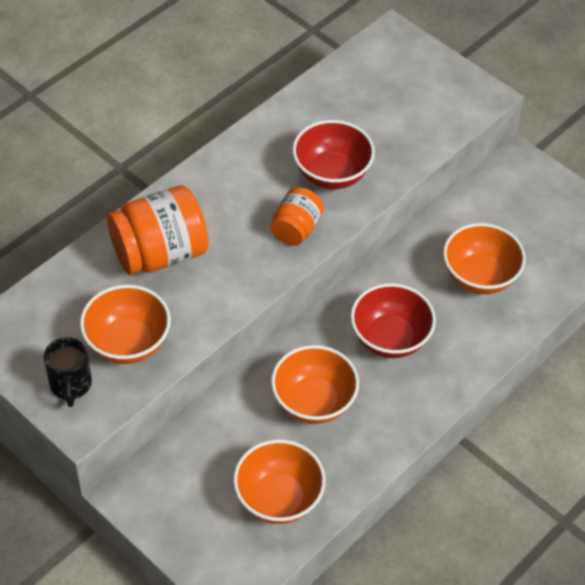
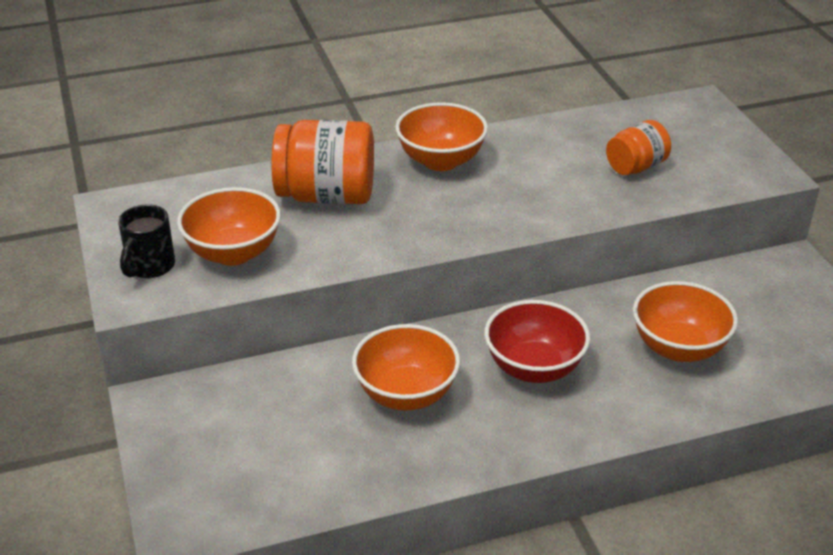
camera: 30 degrees right, 15 degrees down
orange bowl [233,439,326,524] -> orange bowl moved to [395,102,488,171]
orange jar [270,187,324,246] -> orange jar moved to [606,120,671,175]
red bowl [292,120,375,189] -> none

